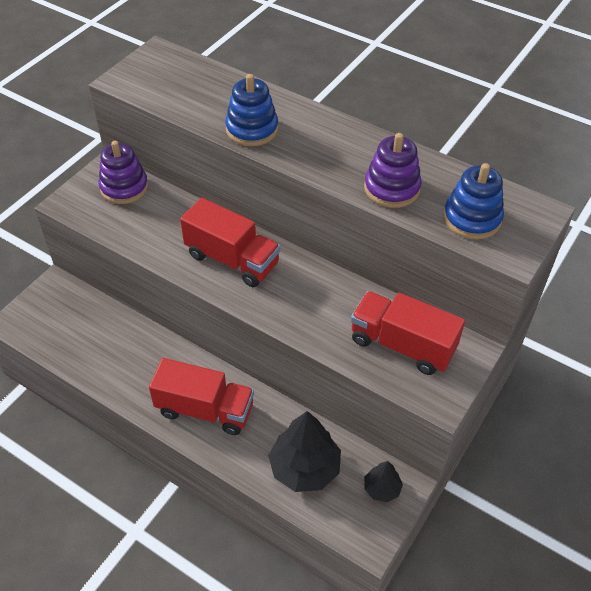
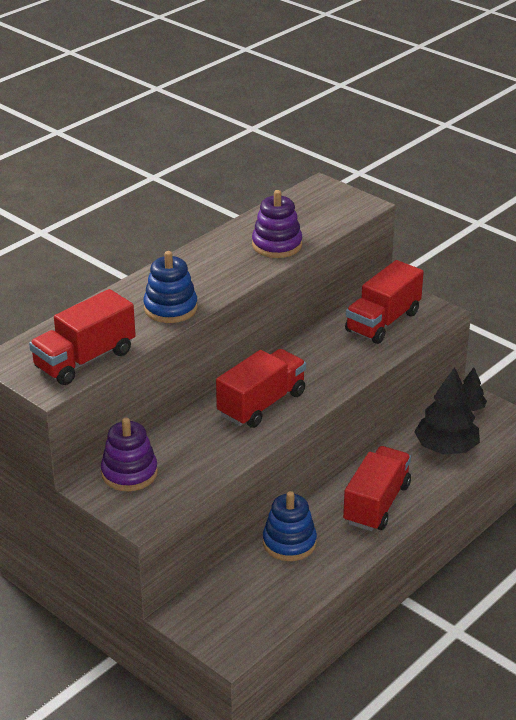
camera: 80 degrees left, 15 degrees down
blue stacking toy [443,163,504,239] -> blue stacking toy moved to [263,491,317,561]
none -> red truck [29,289,136,385]

